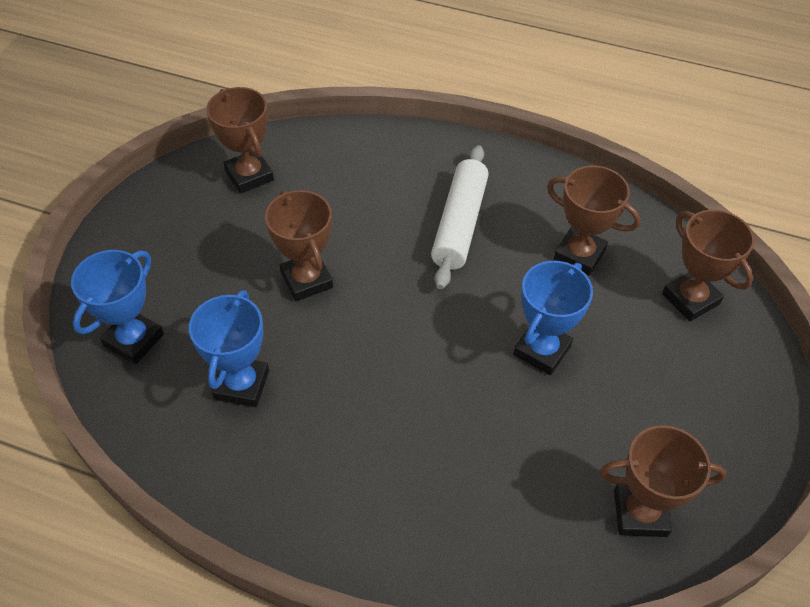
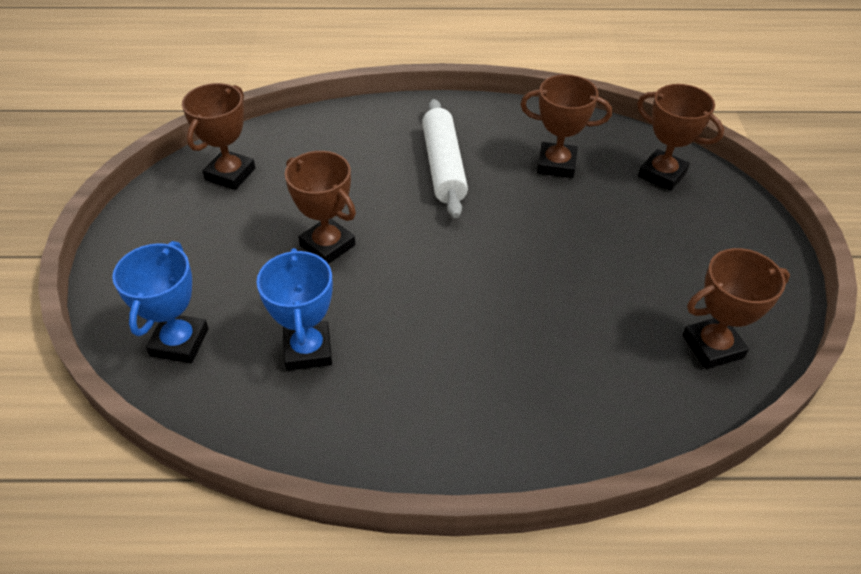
camera: 20 degrees left, 5 degrees down
brown trophy [206,87,274,194] -> brown trophy turned 75 degrees clockwise [182,83,255,190]
blue trophy [513,261,593,375] -> none

